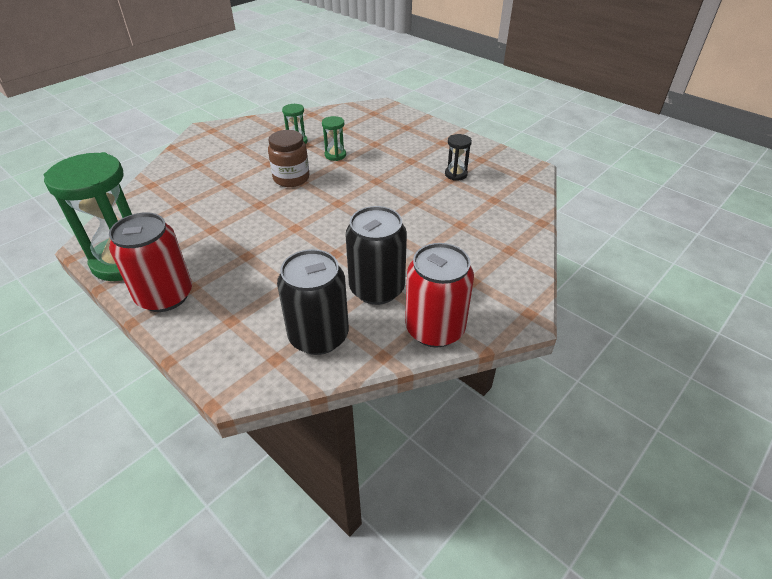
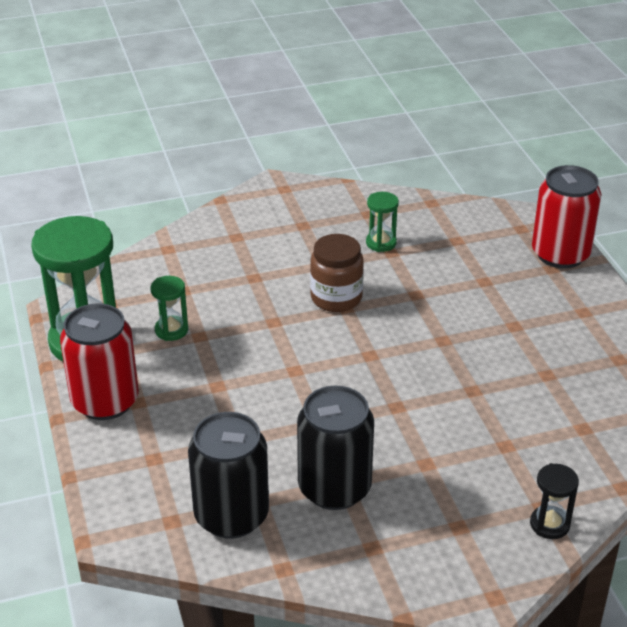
camera: 30 degrees right, 5 degrees down
green hourglass [322,116,346,161] -> green hourglass moved to [150,276,188,341]
red can [405,243,474,347] -> red can moved to [532,165,601,269]
black hourglass [445,134,472,181] -> black hourglass moved to [530,463,579,539]

